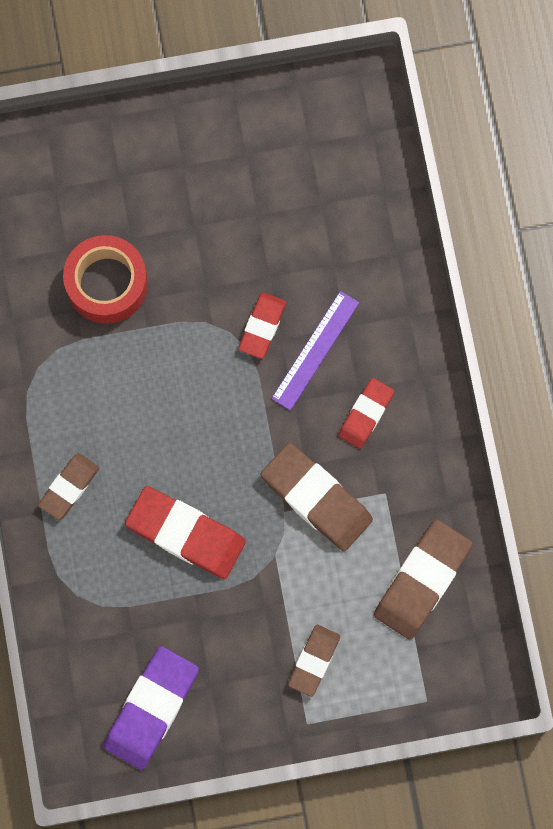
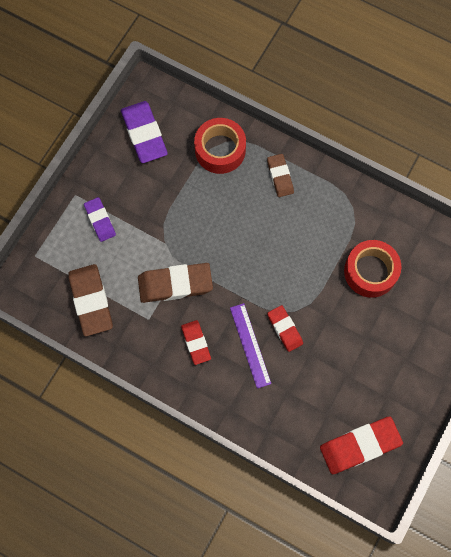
camera: 130 degrees right, 5 degrees down
red eraser [125,486,246,579] -> red eraser moved to [320,416,403,474]
brown eraser [288,625,340,697] -> purple eraser [84,197,116,242]
none -> red tape [194,118,246,174]

